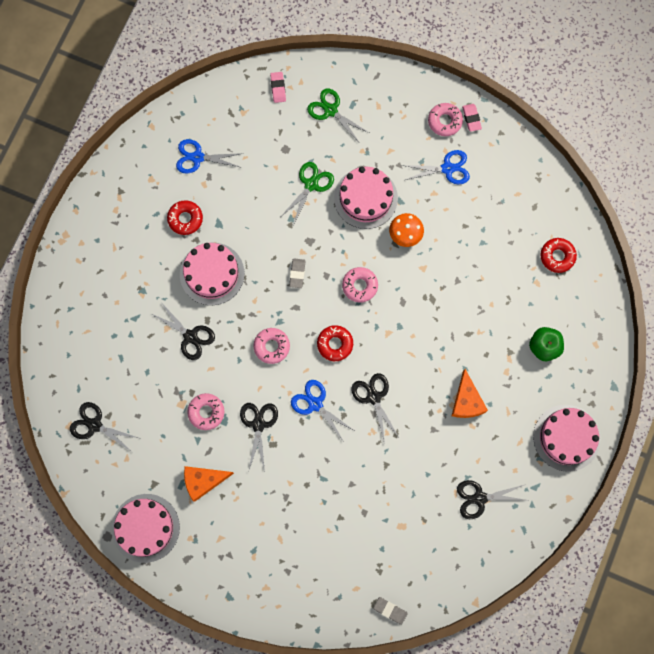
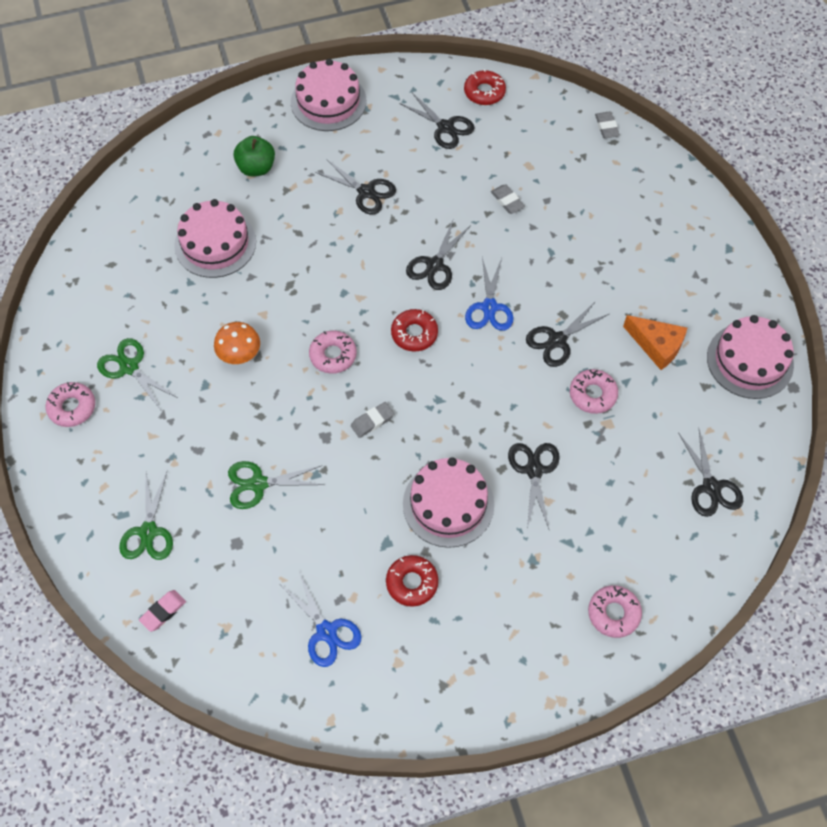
camera: 130 degrees left, 15 degrees down
pink donut [254,328,290,364] -> pink donut moved to [588,585,642,638]
pink cake [334,167,398,229] -> pink cake moved to [174,199,256,278]
blue scissors [402,150,470,184] -> green scissors [97,338,177,410]
orange cheese [452,369,488,418] -> black scissors [315,159,396,215]
pink eraser [462,104,482,132] -> none
red donut [540,238,577,273] -> red donut moved to [464,69,506,105]
none -> grey eraser [491,184,525,214]

